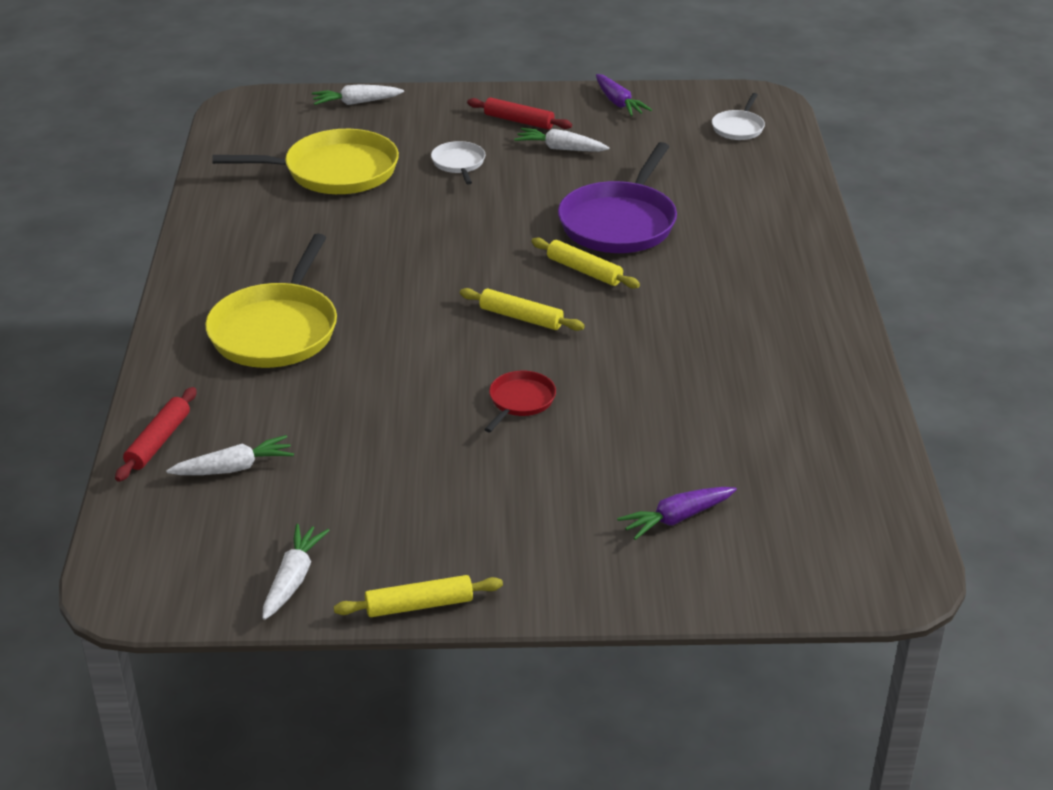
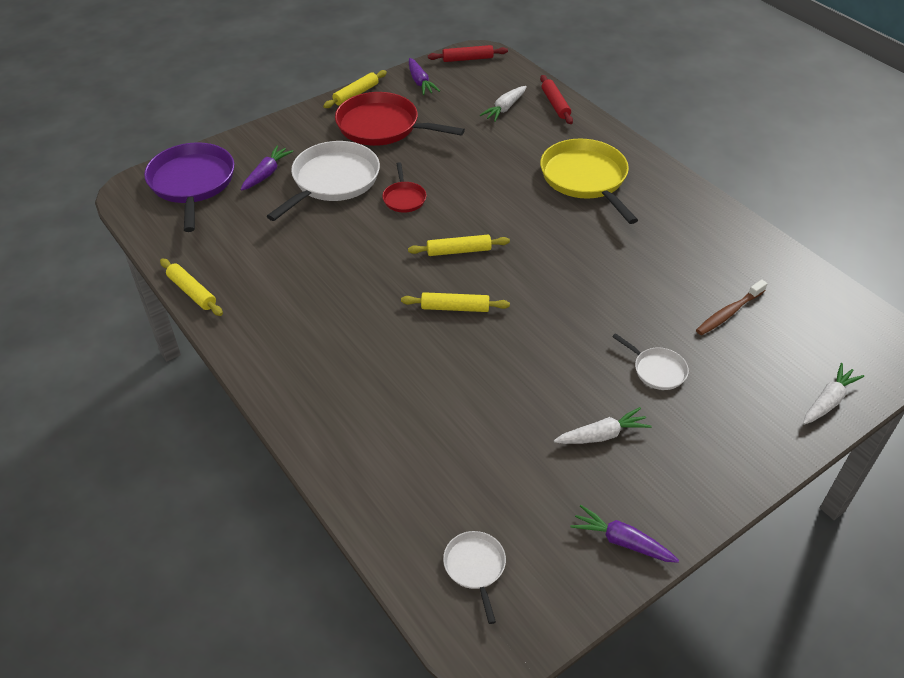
camera: 145 degrees right, 10 degrees up
yellow pan [213,129,399,194] -> brown toothbrush [696,280,768,335]
white carrot [262,524,330,620] -> purple carrot [409,58,440,95]
red rolling pin [467,98,572,129] -> red rolling pin moved to [428,45,508,62]
purple pan [558,142,677,253] -> purple pan moved to [144,142,234,232]
none -> yellow rolling pin [160,259,223,316]
none -> white pan [267,141,380,221]
none -> red pan [335,92,465,146]

